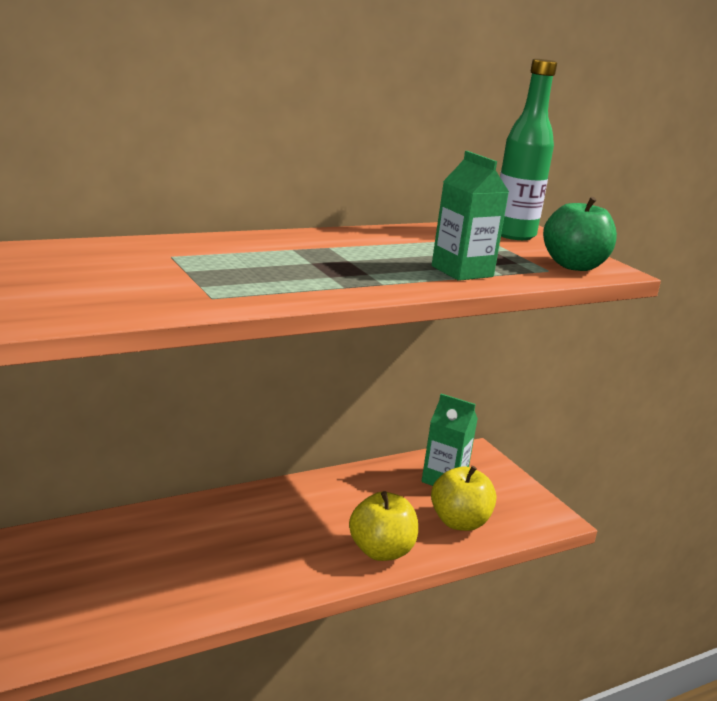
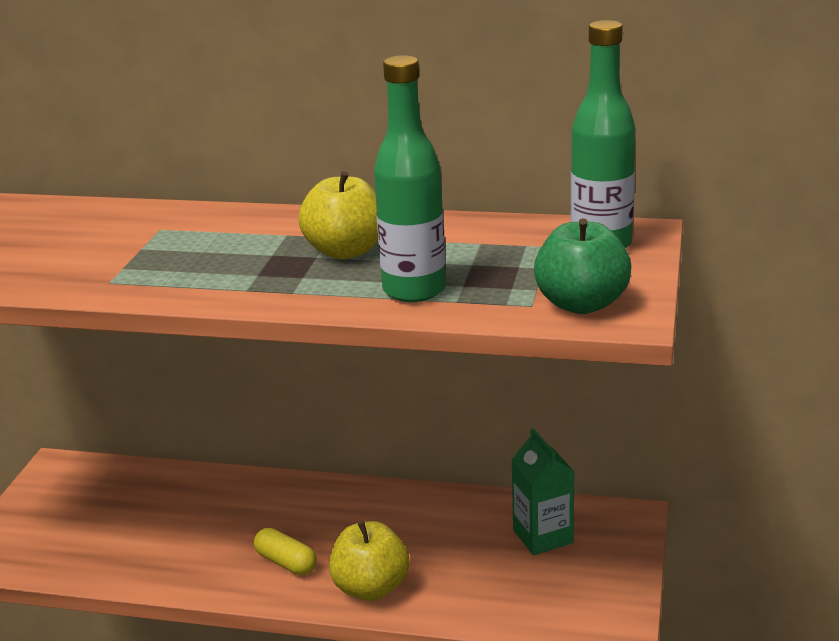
camera: 45 degrees right, 5 degrees up
yellow apple [431,466,496,531] -> yellow apple moved to [298,171,378,260]
green carton [432,151,509,281] -> green bottle [374,55,446,302]
none -> yellow capsule [254,528,317,575]

